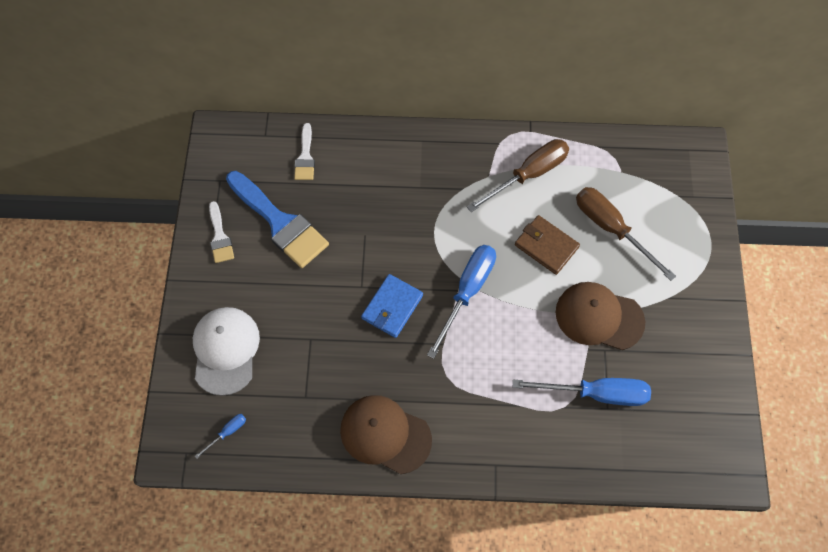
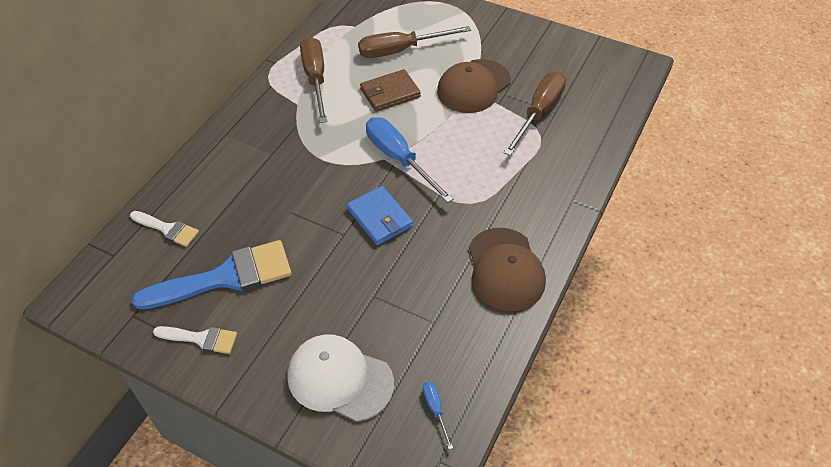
camera: 65 degrees left, 15 degrees down
brown cap [340,395,432,474] -> brown cap turned 60 degrees counterclockwise [469,228,546,311]
blue screwdriver [513,378,651,406] -> brown screwdriver [504,72,566,156]

